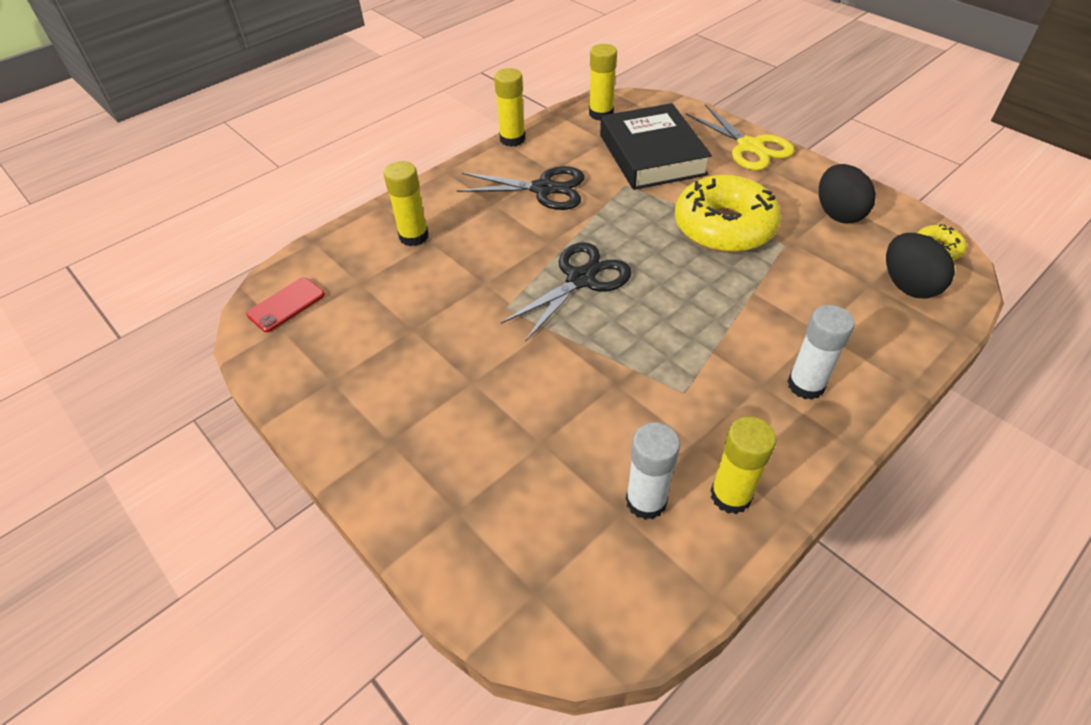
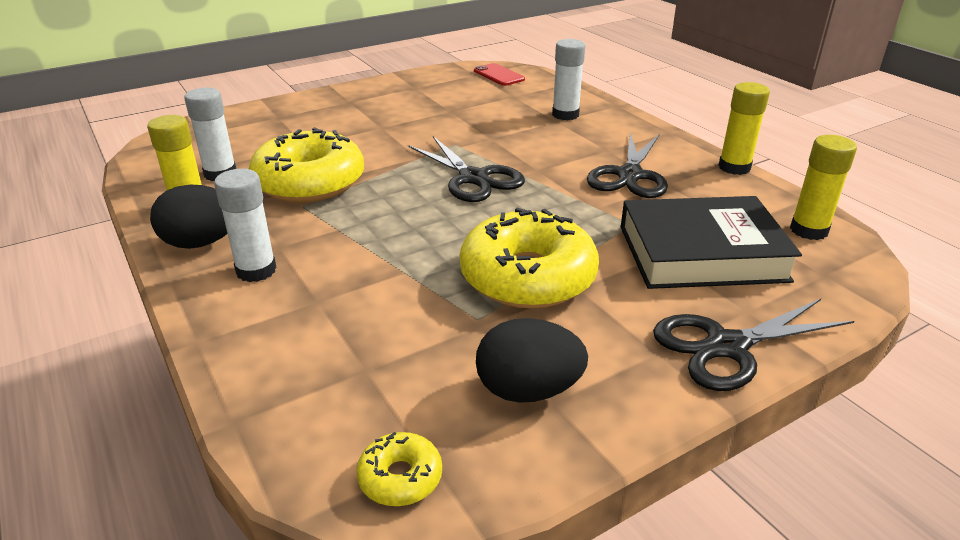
camera: 100 degrees right, 15 degrees down
yellow glue stick [383,161,429,246] -> white glue stick [552,39,585,120]
yellow scissors [686,104,794,170] -> black scissors [653,299,854,391]
black egg [886,233,955,299] -> black egg moved to [150,185,228,249]
none -> yellow donut [249,127,364,203]

